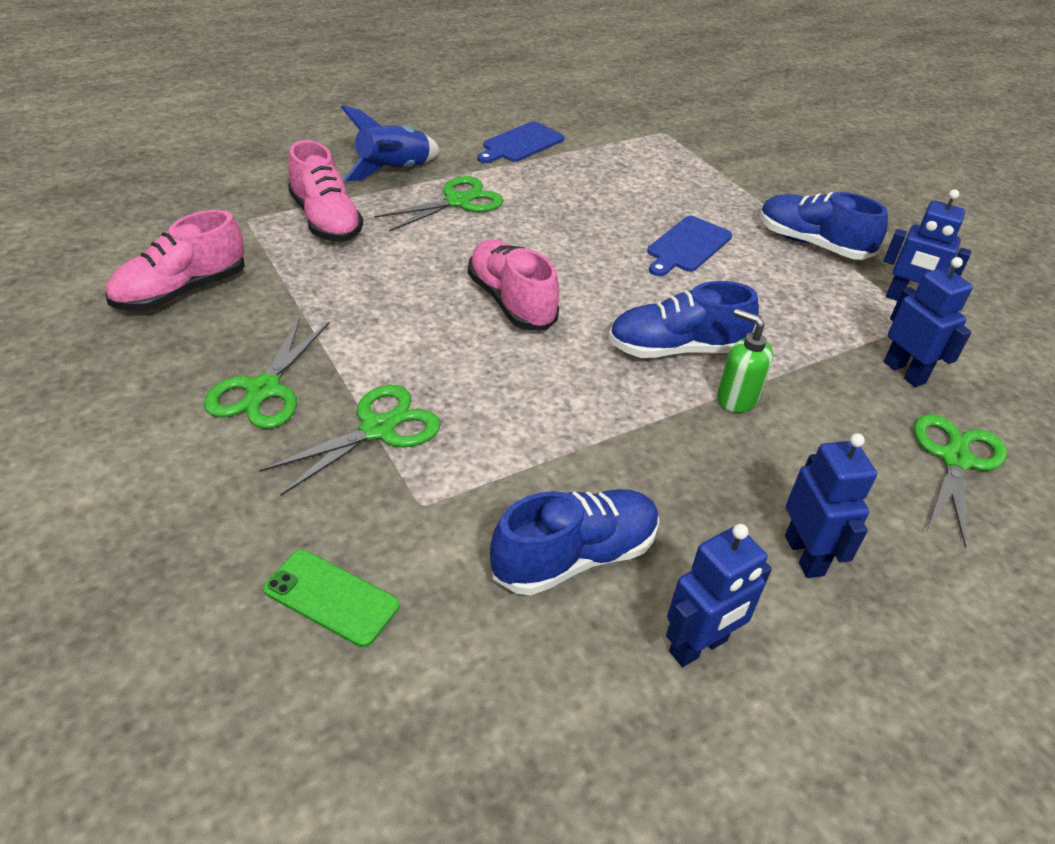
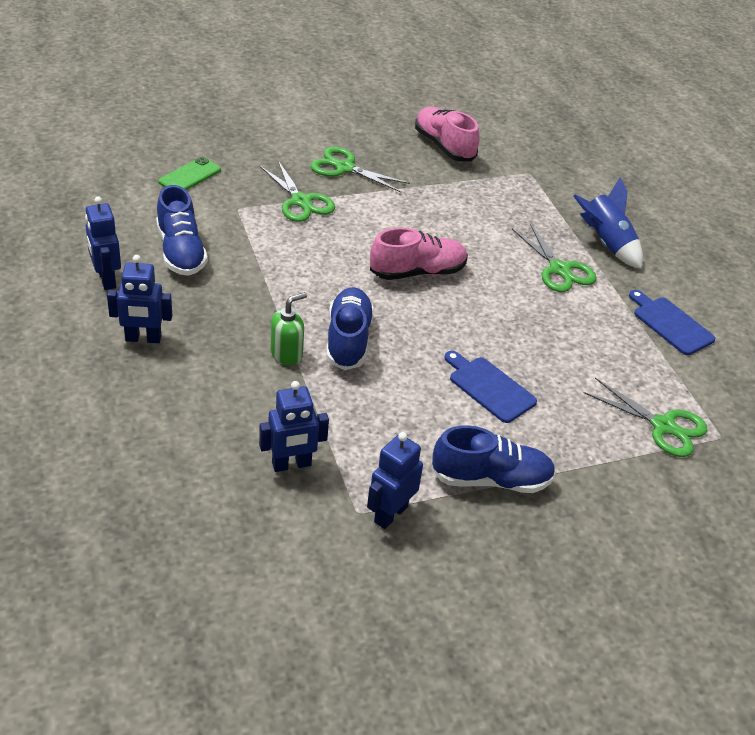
camera: 100 degrees right, 0 degrees up
pink shoe [288,140,363,242] -> none
blue shoe [760,192,888,260] -> blue shoe turned 45 degrees clockwise [431,425,556,493]
green scissors [914,414,1007,548] -> green scissors moved to [583,378,707,457]

